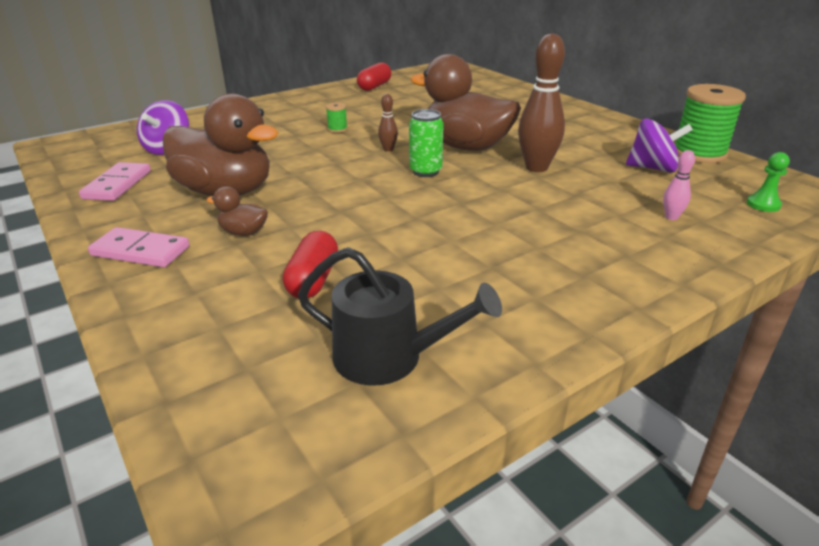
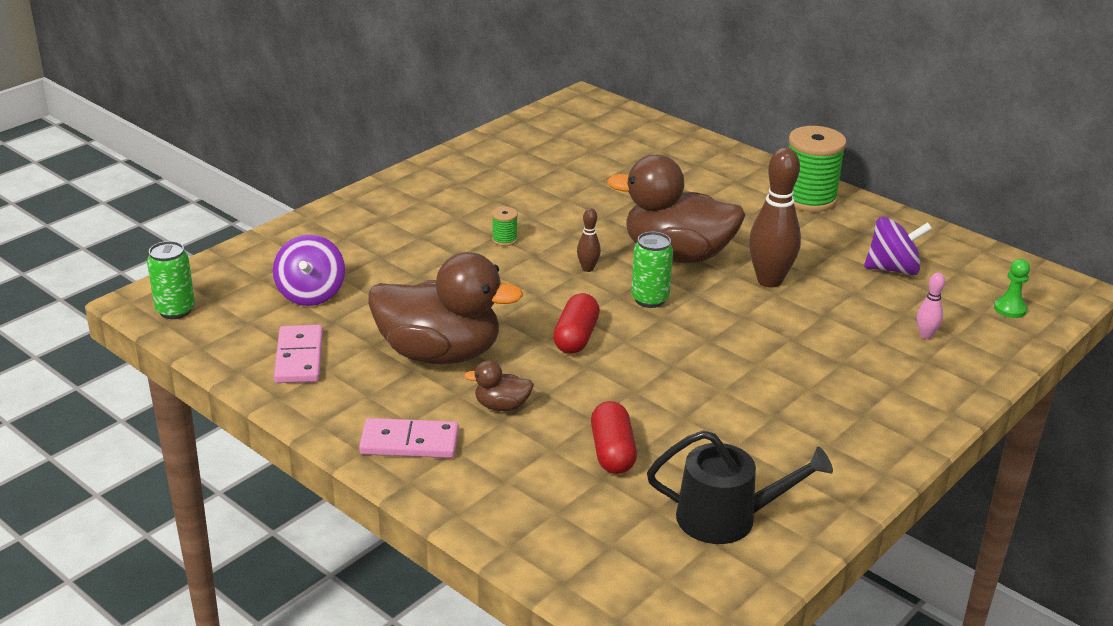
camera: 15 degrees left, 0 degrees up
red capsule [357,62,391,91] -> red capsule moved to [553,293,600,354]
green spool [675,84,746,163] -> green spool moved to [789,126,846,212]
none -> green can [147,241,195,319]

